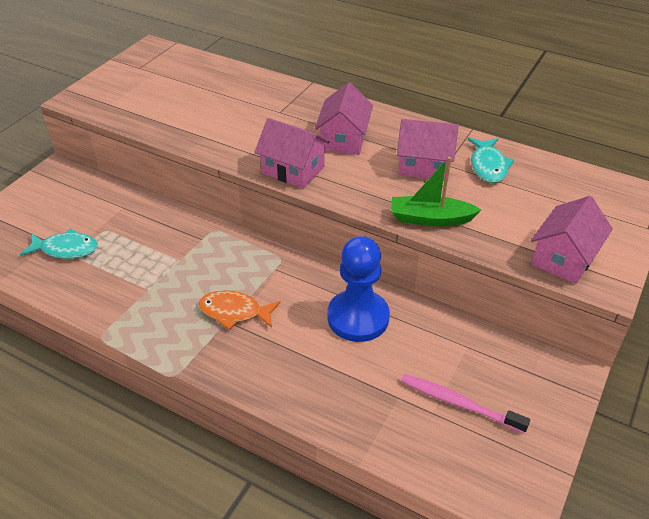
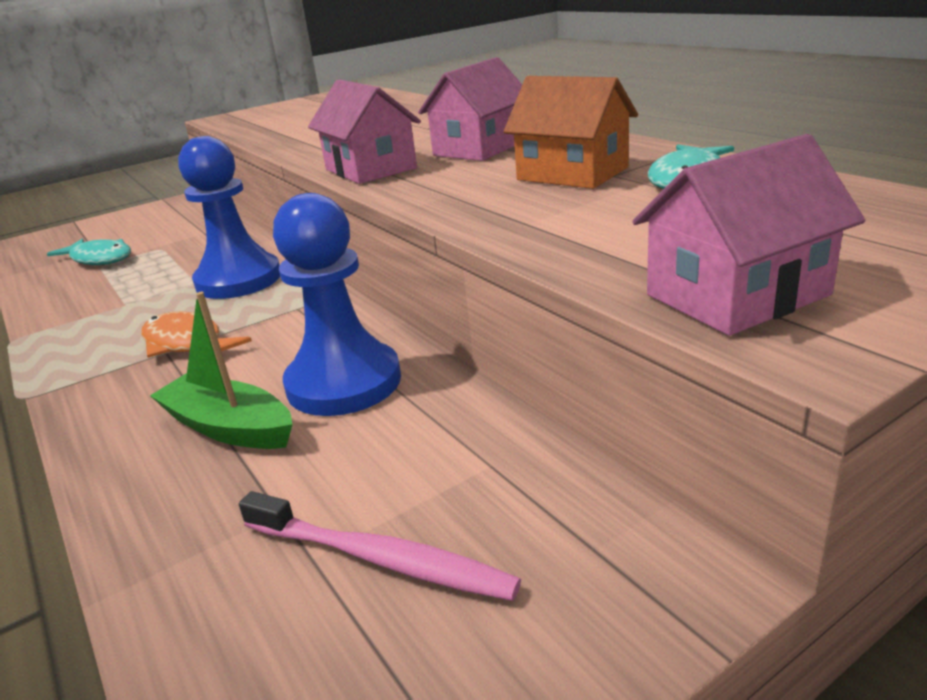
camera: 30 degrees right, 15 degrees down
green boat [391,157,481,226] -> green boat moved to [150,292,293,449]
pink house [397,119,459,180] -> orange house [504,76,638,189]
pink toothbrush [400,374,530,434] -> pink toothbrush turned 150 degrees clockwise [239,491,521,601]
none -> blue pawn [178,136,280,299]

